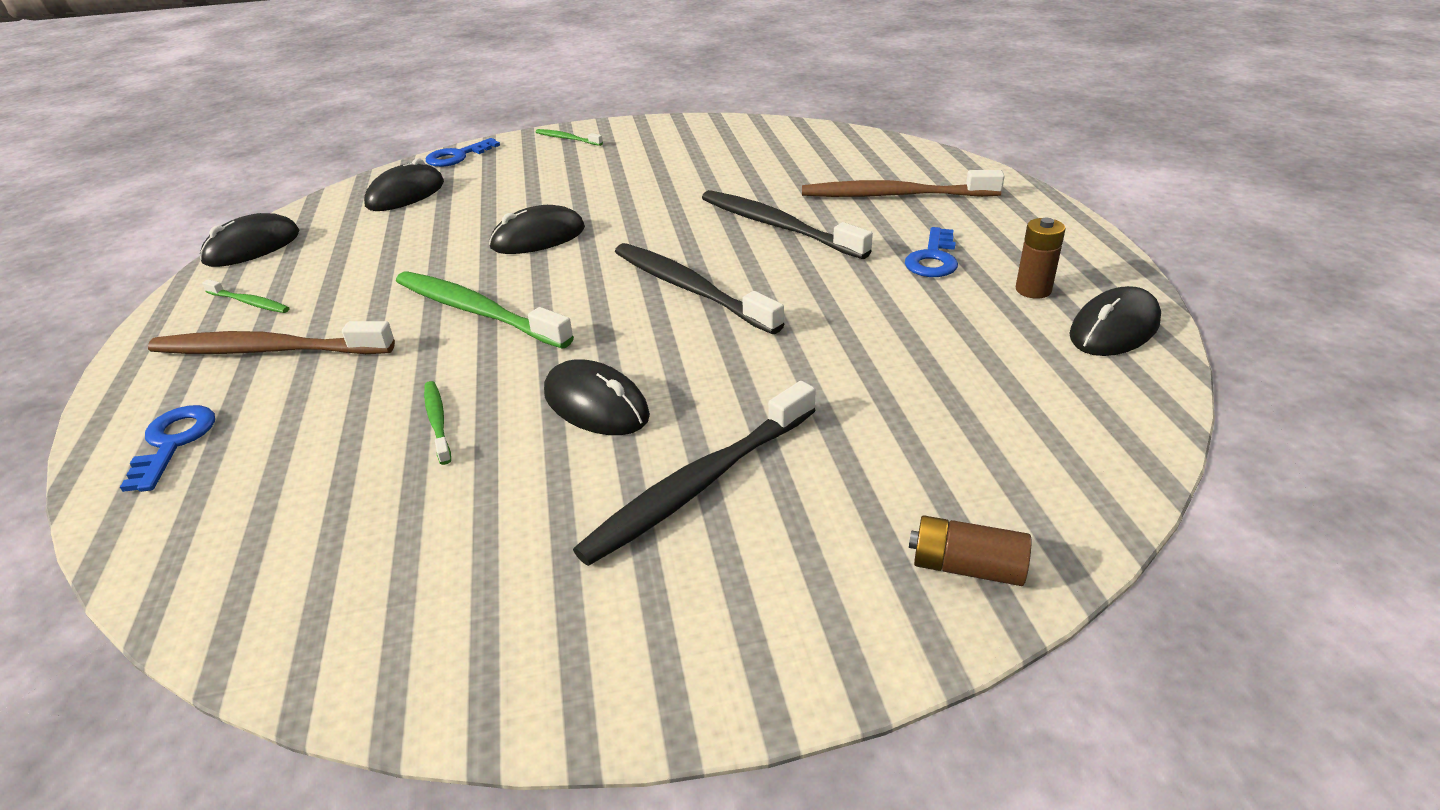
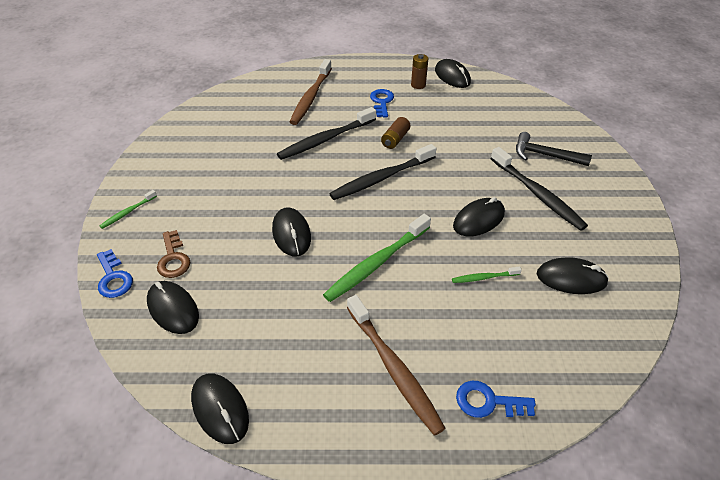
camera: 80 degrees left, 10 degrees up
brown toothbrush [148,321,395,354] -> brown toothbrush turned 45 degrees counterclockwise [347,295,446,436]
green toothbrush [202,279,290,313] -> none
blue key [905,227,958,277] -> blue key turned 120 degrees counterclockwise [370,89,394,117]
brown battery [909,515,1032,586] -> brown battery moved to [381,117,410,149]
none -> brown key [157,230,190,278]
none -> black hammer [516,132,592,166]
none -> black mouse [537,257,609,294]

